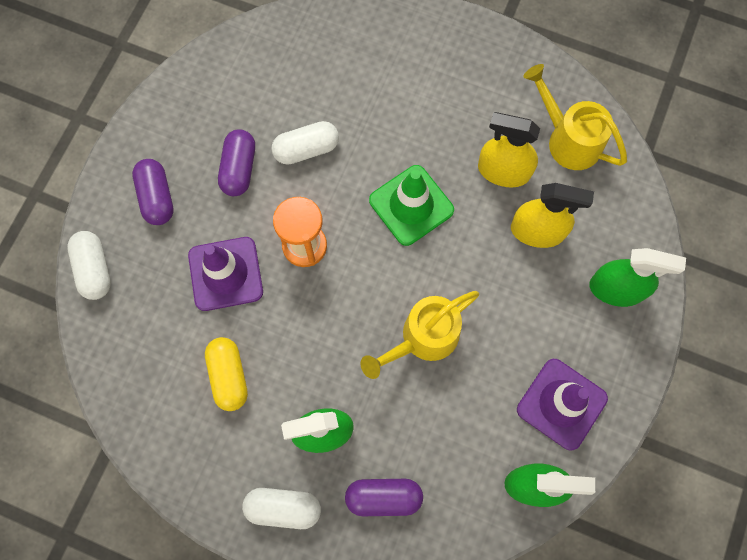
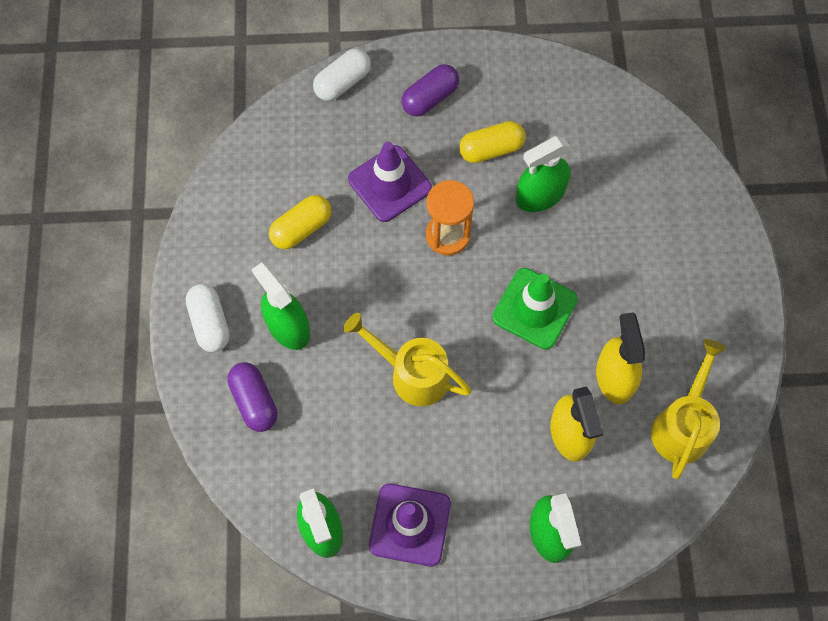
camera: 65 degrees right, 5 degrees down
purple capsule [218,129,255,196] -> yellow capsule [459,121,526,163]
white capsule [271,121,339,165] -> green spray bottle [516,136,570,212]

